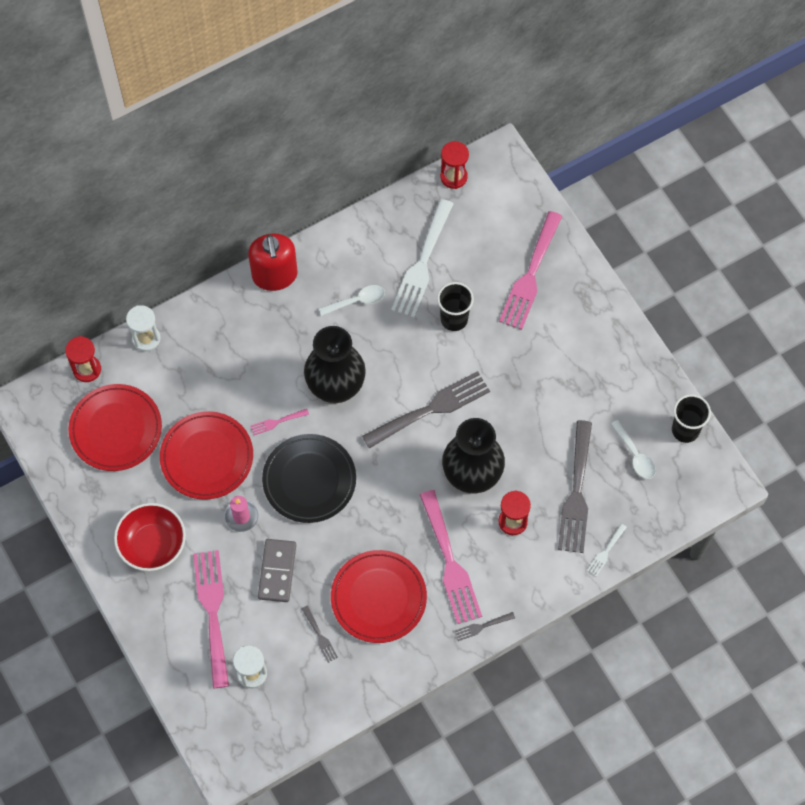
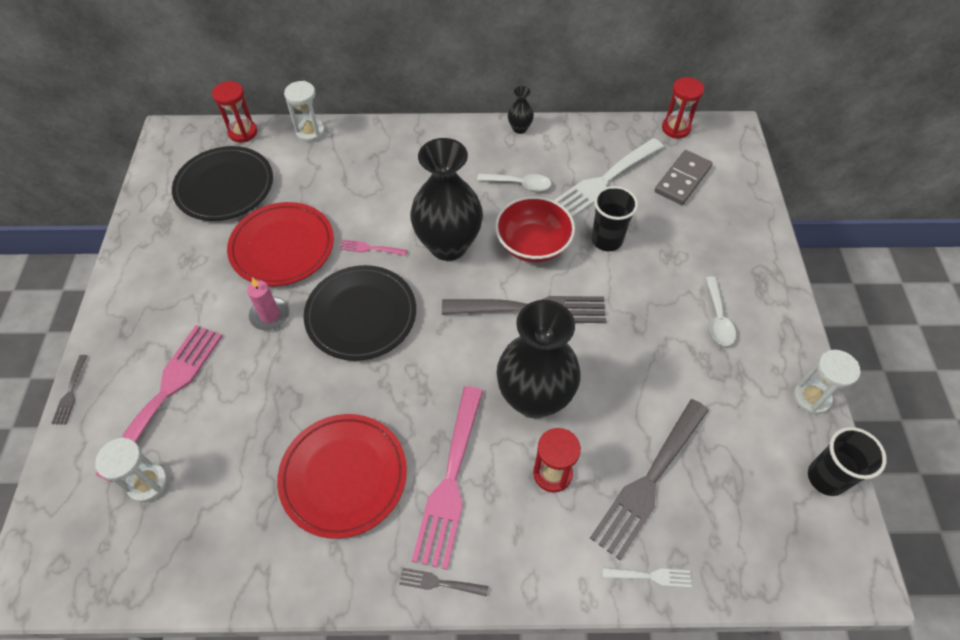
camera: 30 degrees right, 10 degrees down
red plate [69,384,162,471] -> black plate [172,146,273,221]
red bowl [114,503,186,571] -> red bowl moved to [495,196,575,262]
red soap dispenser [248,233,298,291] -> none
grey domino [258,539,296,602] -> grey domino moved to [655,150,712,205]
grey fork [302,605,338,663] -> grey fork moved to [51,355,88,425]
pink fork [499,211,562,330] -> none
white fork [587,524,627,577] -> white fork turned 150 degrees counterclockwise [603,568,692,588]
white spoon [611,420,656,479] -> white spoon moved to [706,277,736,346]
none -> black vase [508,86,534,134]
none -> white hourglass [793,350,861,414]

